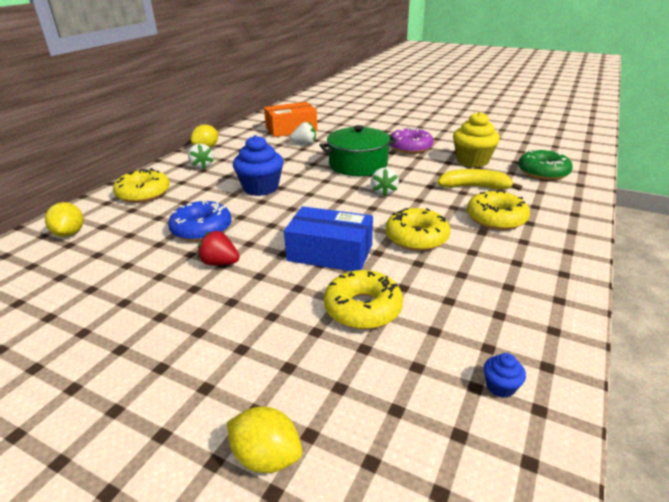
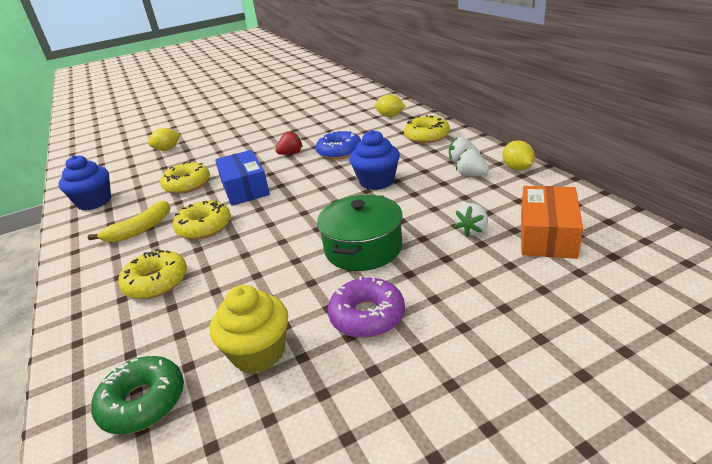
camera: 130 degrees right, 0 degrees up
blue box [284,206,373,271] -> blue box turned 75 degrees counterclockwise [215,150,270,206]
white strawberry [371,167,399,196] -> white strawberry moved to [456,149,489,176]
yellow banana [437,169,523,191] -> yellow banana moved to [87,201,170,242]
blue cupcake [484,353,526,398] -> blue cupcake [59,155,111,210], size x2.26

